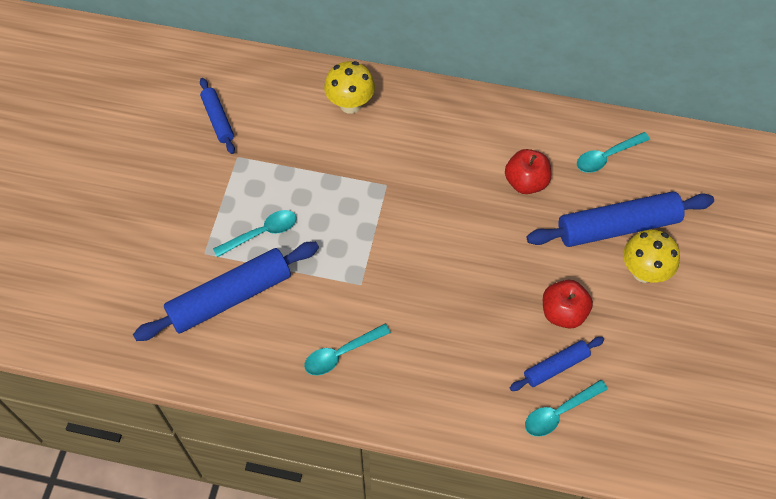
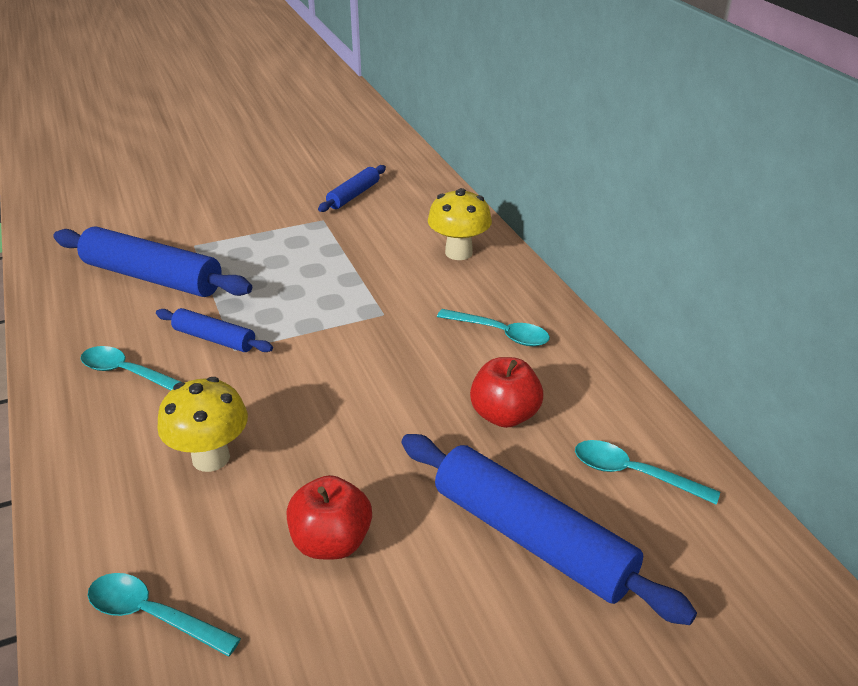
camera: 55 degrees right, 25 degrees down
turquoise spoon [213,210,297,257] -> turquoise spoon moved to [437,309,550,346]
blue rolling pin [510,337,604,391] -> blue rolling pin moved to [156,308,273,352]
yellow mushroom [623,230,680,283] -> yellow mushroom moved to [157,377,248,472]

